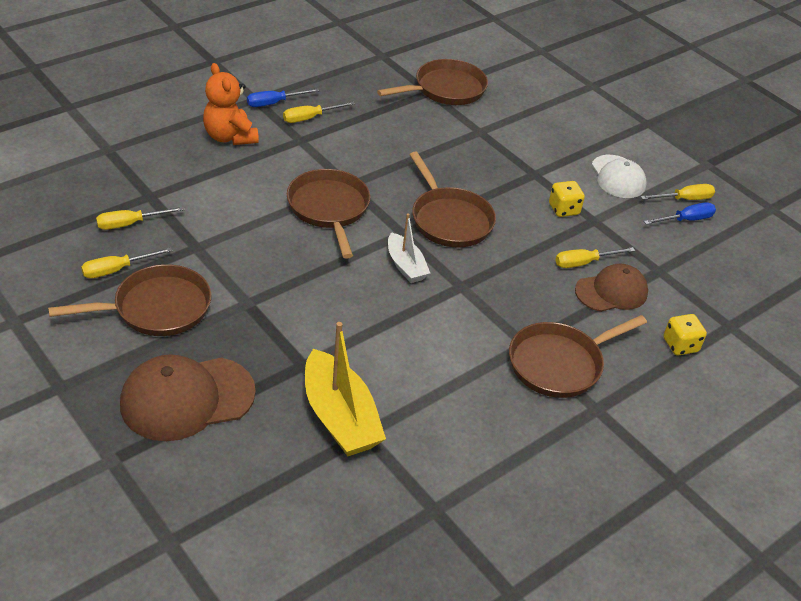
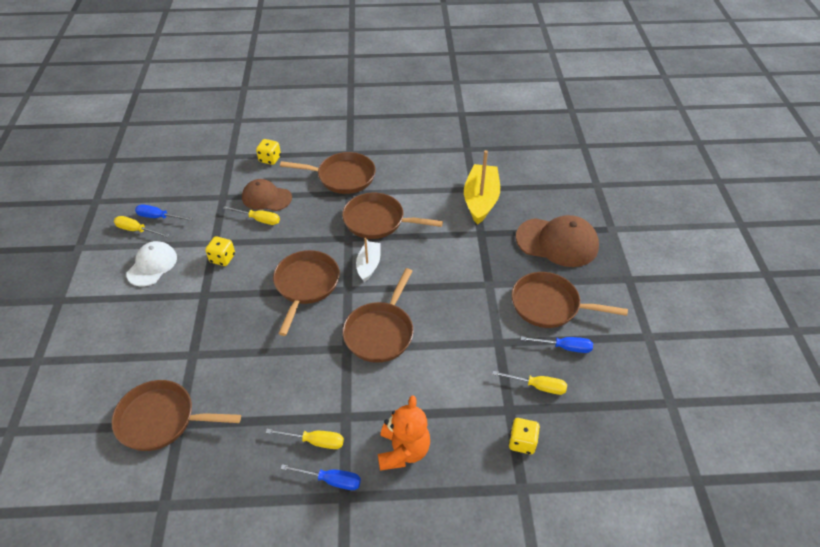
camera: 140 degrees left, 5 degrees up
yellow screwdriver [81,247,172,278] -> blue screwdriver [521,336,593,353]
none -> brown pan [342,193,443,239]
none -> yellow dice [509,418,540,454]

